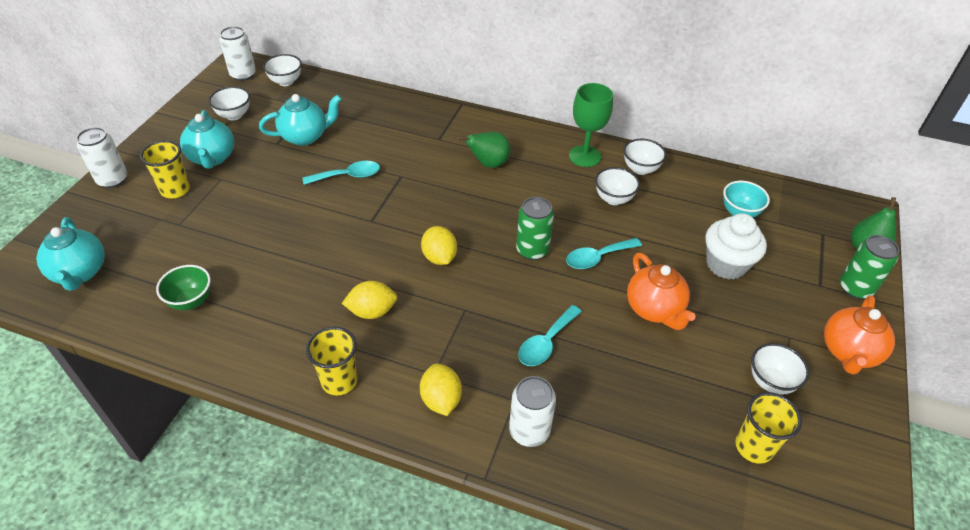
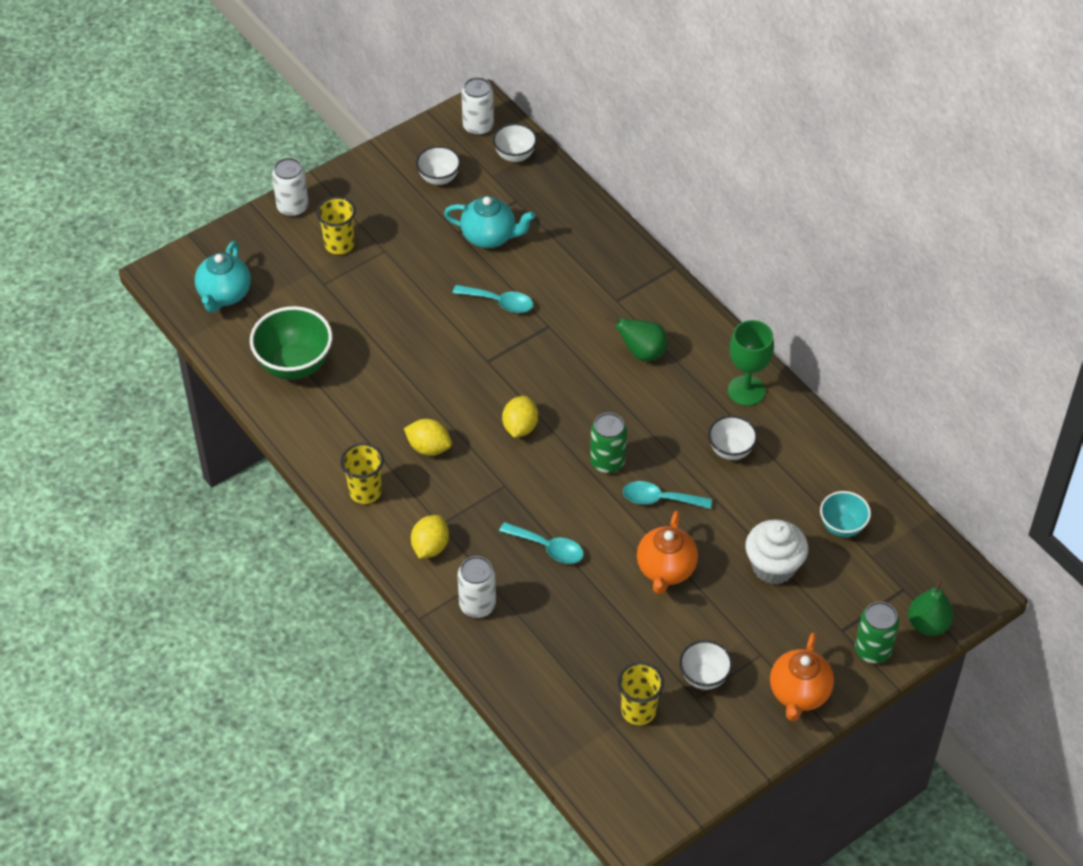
camera: 35 degrees right, 5 degrees up
green bowl [156,265,211,310] -> green bowl [250,306,332,380], size x1.71
turquoise teapot [180,110,234,169] -> none
turquoise spoon [518,305,582,366] -> turquoise spoon turned 135 degrees counterclockwise [499,522,584,564]
white bowl [623,139,666,175] -> none
orange teapot [824,295,895,375] -> orange teapot turned 45 degrees counterclockwise [770,633,834,721]

